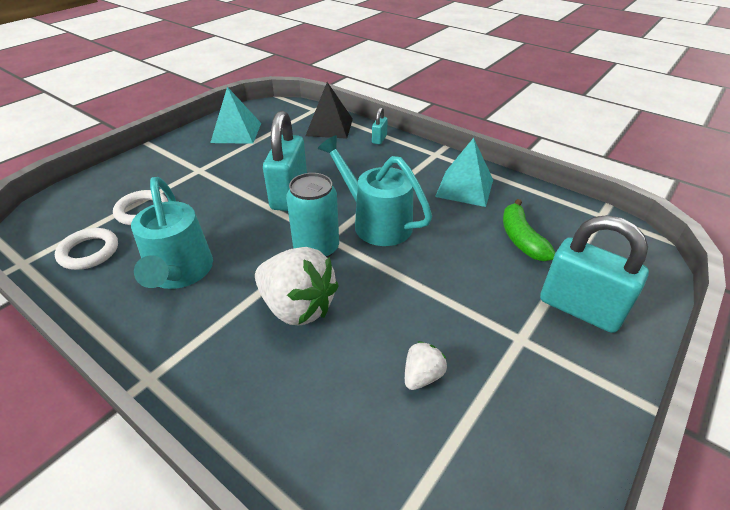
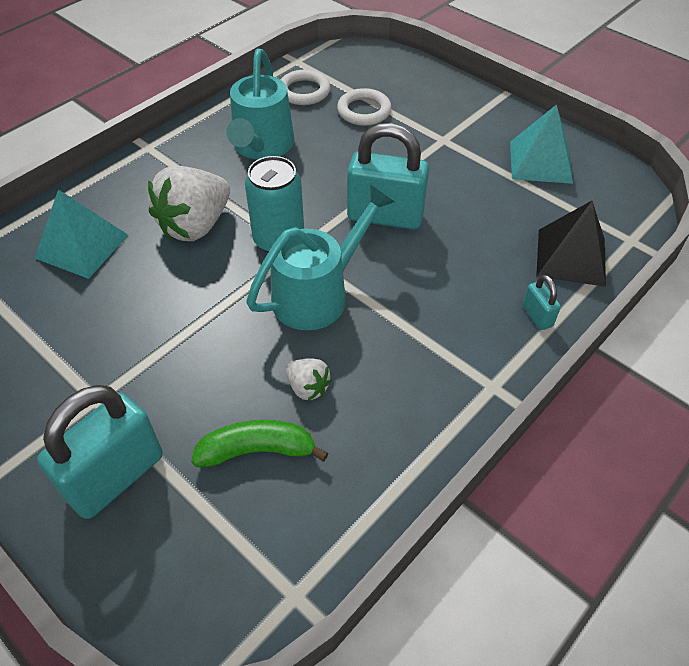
camera: 95 degrees right, 10 degrees up
turquoise watering can [131,177,213,289] -> turquoise watering can turned 75 degrees counterclockwise [226,49,294,160]
turquoise padlock [372,107,388,145] -> turquoise padlock turned 45 degrees clockwise [523,275,561,330]
white strawberry [405,341,447,390] -> white strawberry moved to [286,358,332,401]
turquoise pyramid [435,138,493,207] -> turquoise pyramid moved to [35,190,128,279]

